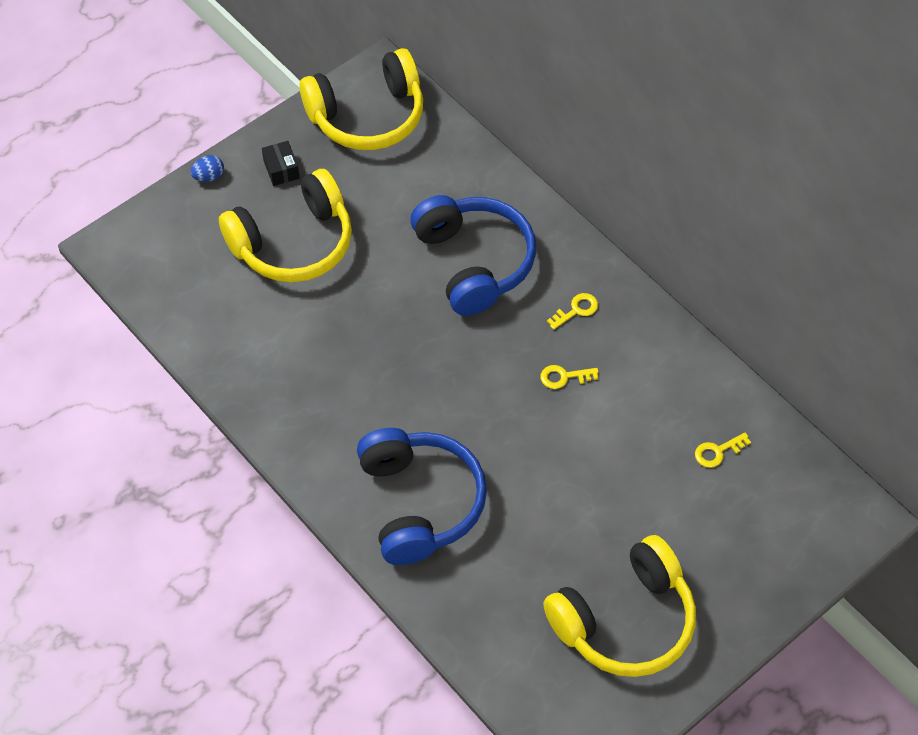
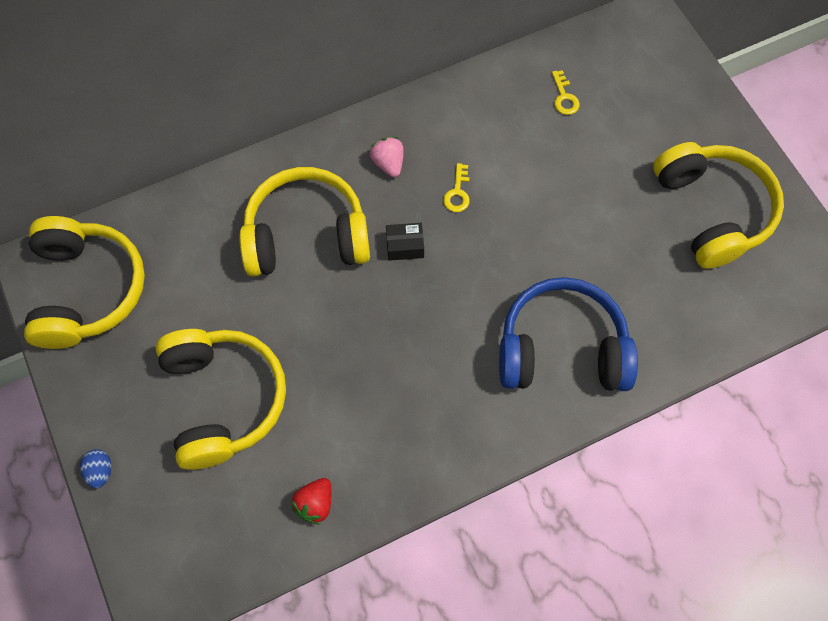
camera: 75 degrees left, 10 degrees up
black box [262,141,300,186] -> black box moved to [386,223,424,261]
blue headphones [410,195,536,316] -> yellow headphones [239,167,370,276]
yellow key [547,293,598,330] -> pink strawberry [370,137,404,177]
none -> red strawberry [292,478,331,525]

